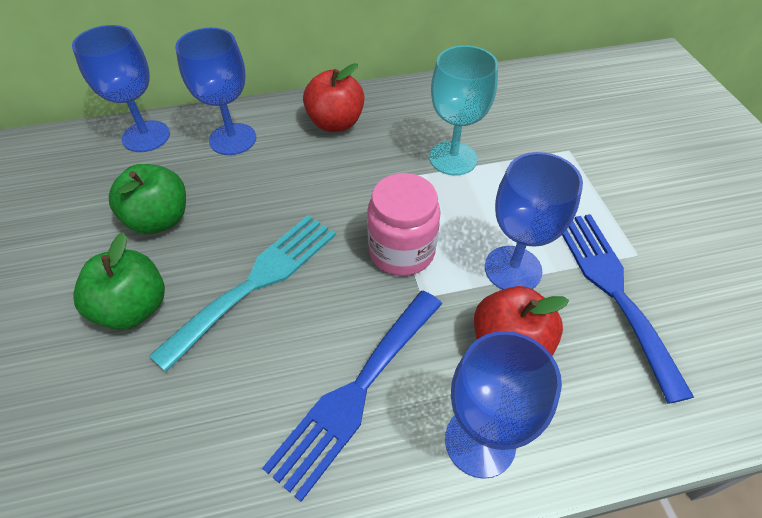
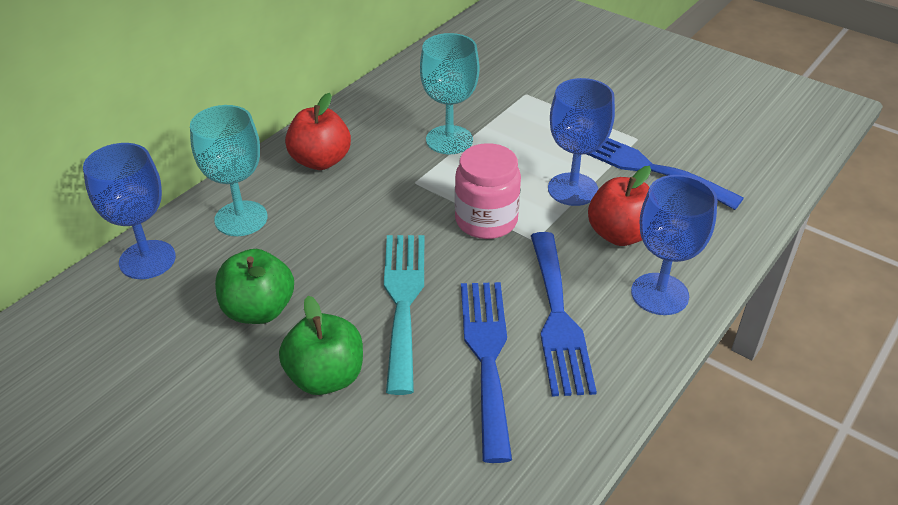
camera: 40 degrees left, 10 degrees down
blue goblet [175,28,256,155] -> turquoise goblet [190,105,267,236]
none -> blue fork [461,282,512,463]

